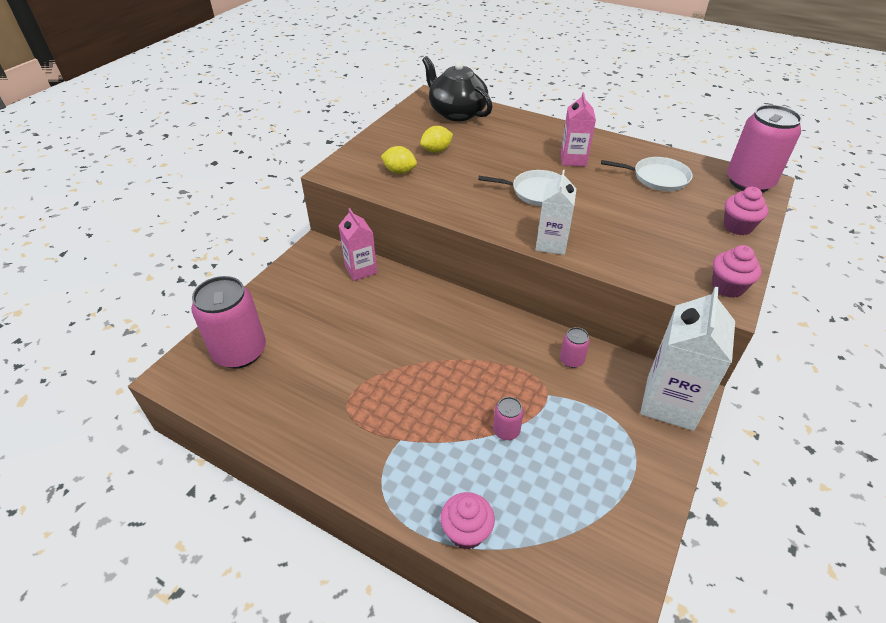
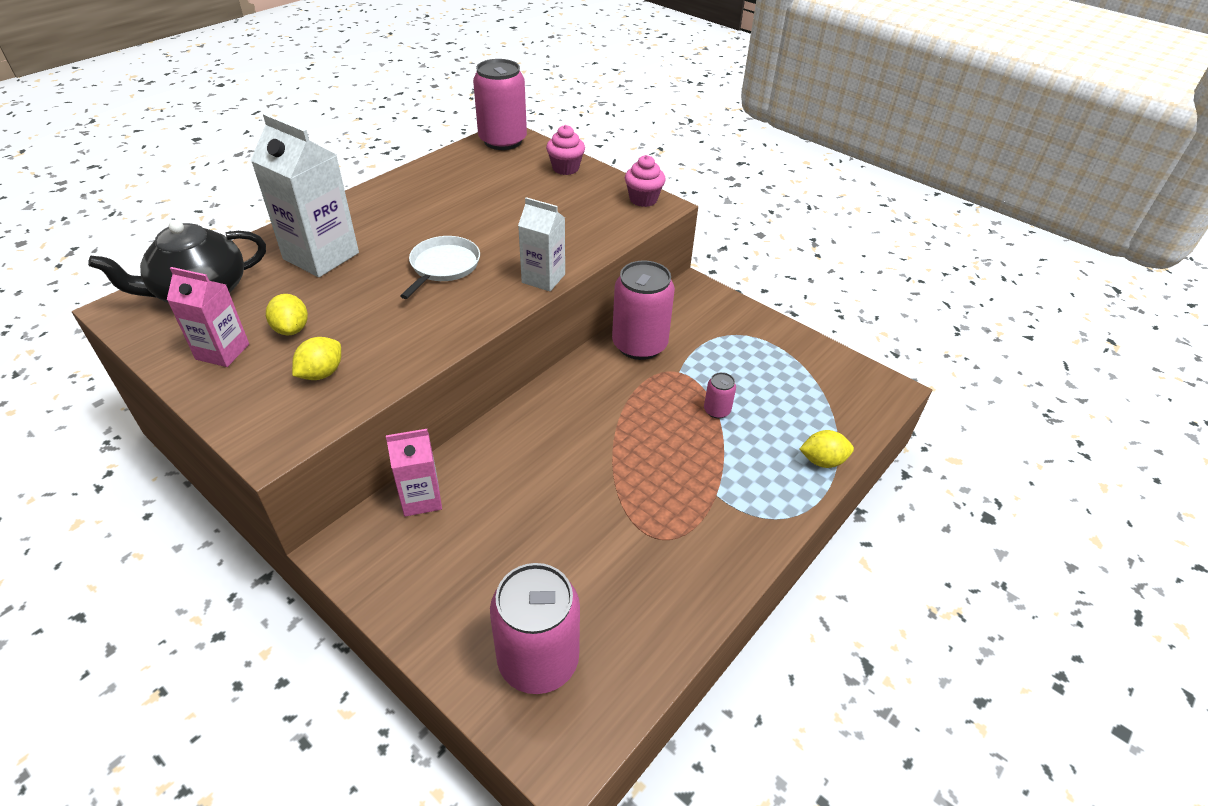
camera: 80 degrees left, 0 degrees up
pink cupcake [440,492,495,550] -> yellow lemon [800,430,854,468]
pink can [560,327,590,368] -> pink can [612,261,675,360], size x2.21
pink carton [561,92,596,166] -> pink carton moved to [167,267,249,367]
white pan [601,157,693,191] -> none
white carton [640,286,735,431] -> white carton moved to [251,113,359,277]

